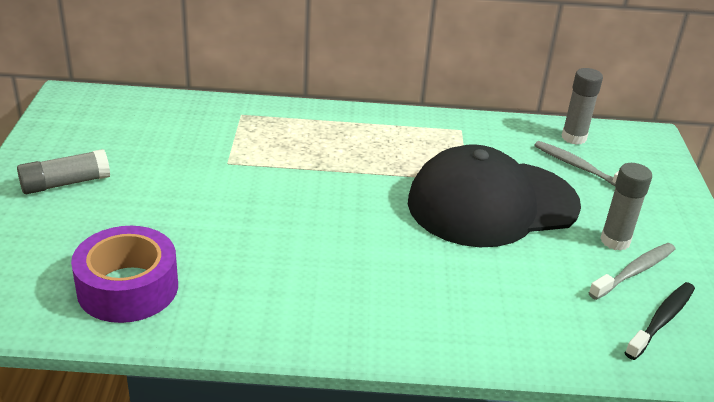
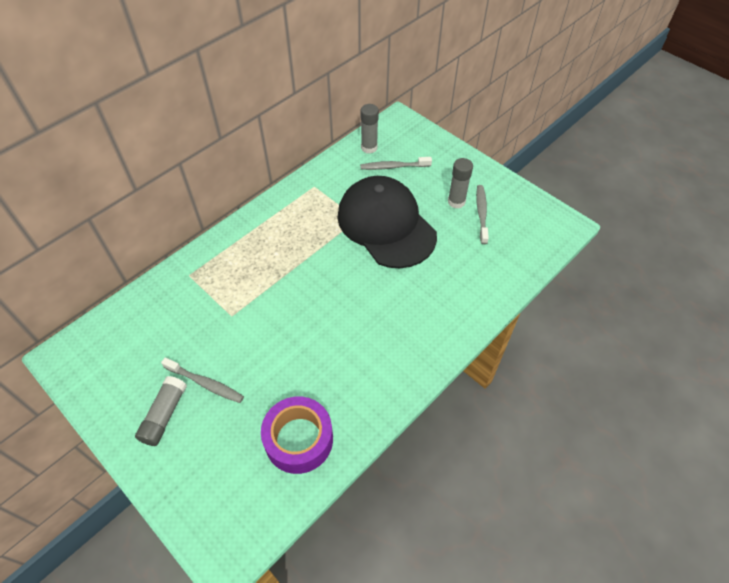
camera: 45 degrees left, 20 degrees up
black cap [408,144,581,247] -> black cap turned 120 degrees clockwise [337,176,437,268]
black toothbrush [625,282,695,360] -> none
none -> grey toothbrush [161,357,244,403]

